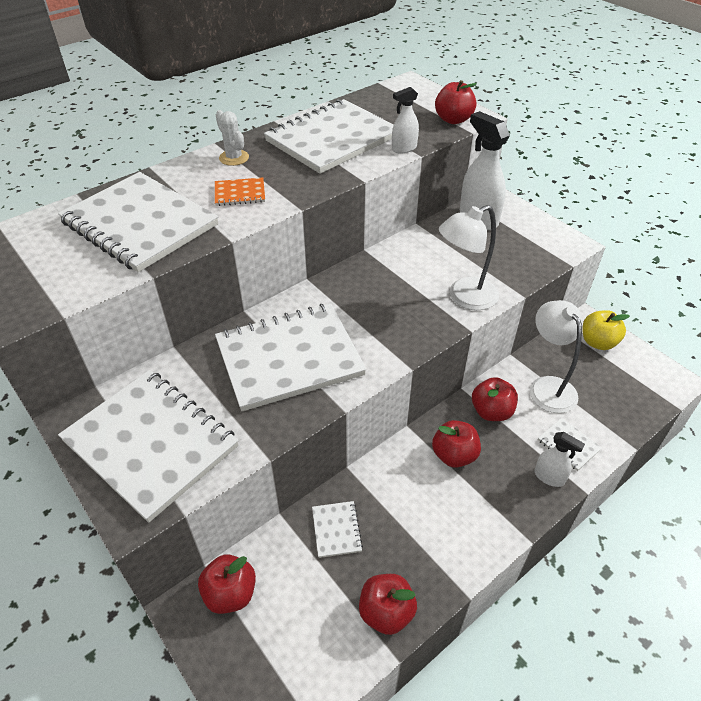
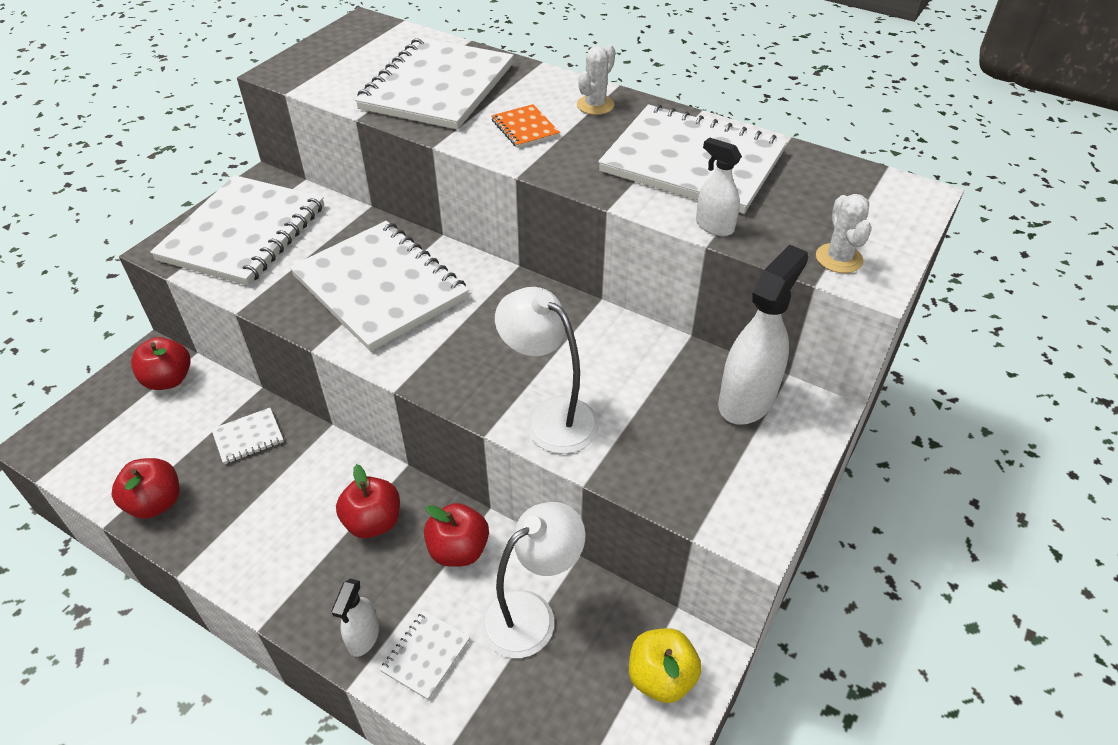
camera: 70 degrees right, 0 degrees up
red apple [435,80,476,124] -> white cactus [816,194,872,273]

